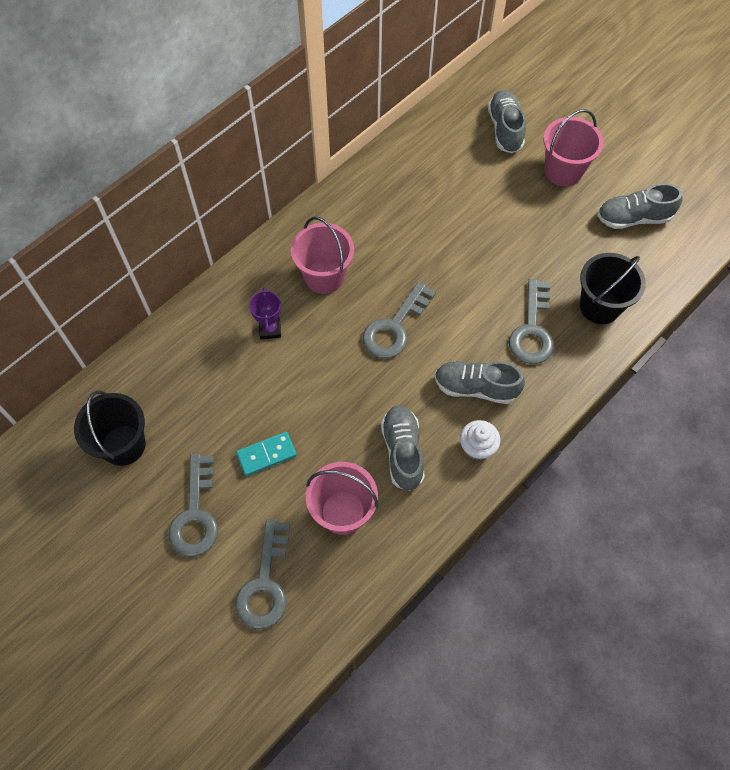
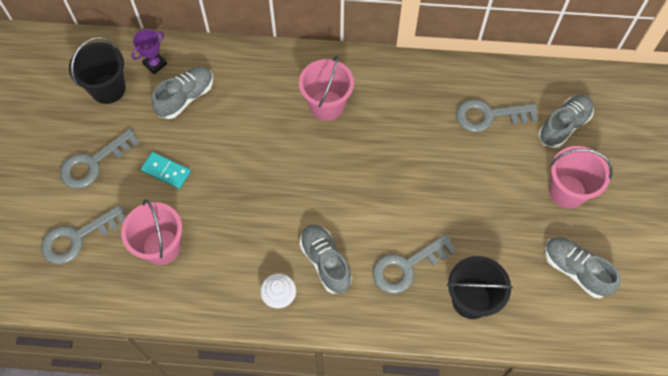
camera: 50 degrees right, 0 degrees up
purple trophy [249,287,281,339] -> purple trophy moved to [131,29,167,74]
grey key [363,281,436,358] -> grey key moved to [456,99,539,132]
grey shoe [381,405,425,491] -> grey shoe moved to [152,66,213,119]

